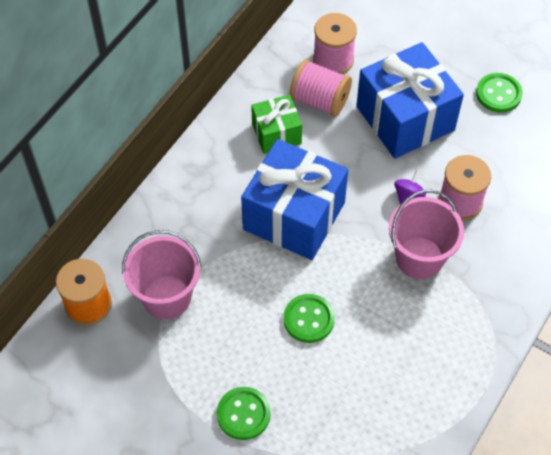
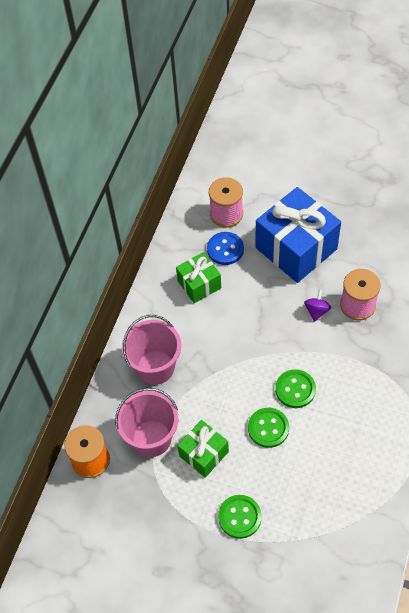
camera: 10 degrees left, 0 degrees up
blue gift [241,139,348,260] -> none
pink spool [289,59,352,116] -> blue button [207,232,244,265]
pink bucket [389,190,464,279] -> pink bucket moved to [122,315,181,385]
green button [476,73,523,113] -> green button moved to [275,369,316,408]
none -> green gift [177,420,229,478]

